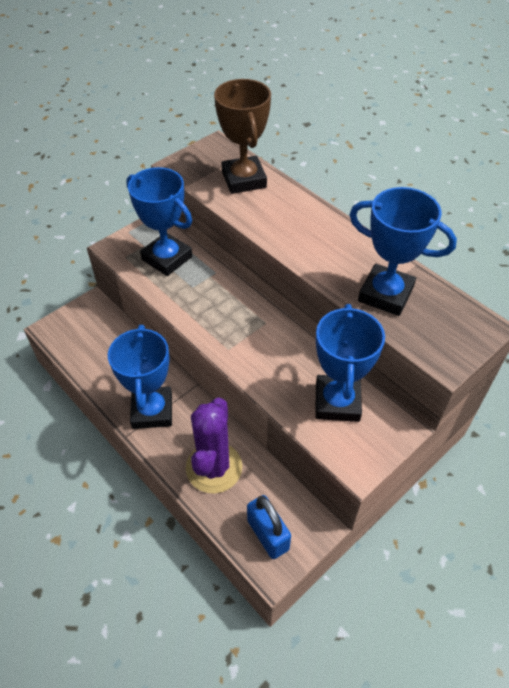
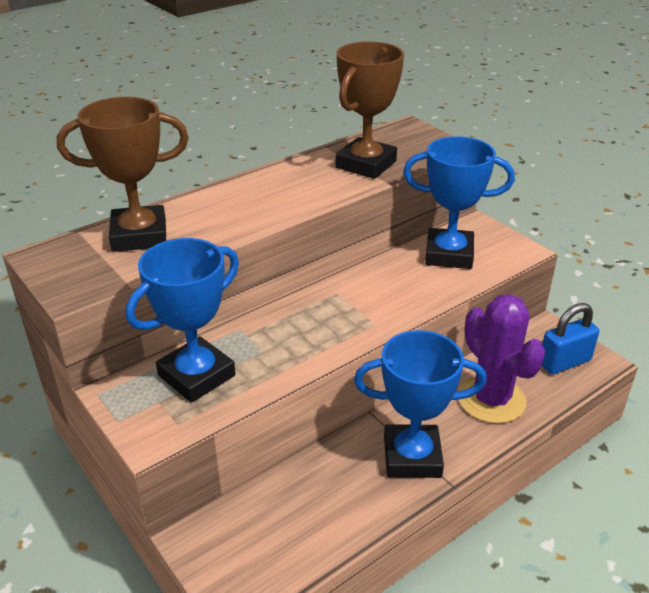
camera: 85 degrees left, 15 degrees down
purple cactus [186,398,242,493] -> purple cactus turned 45 degrees clockwise [458,294,545,424]
blue trophy [349,187,457,316] -> brown trophy [336,42,404,179]

